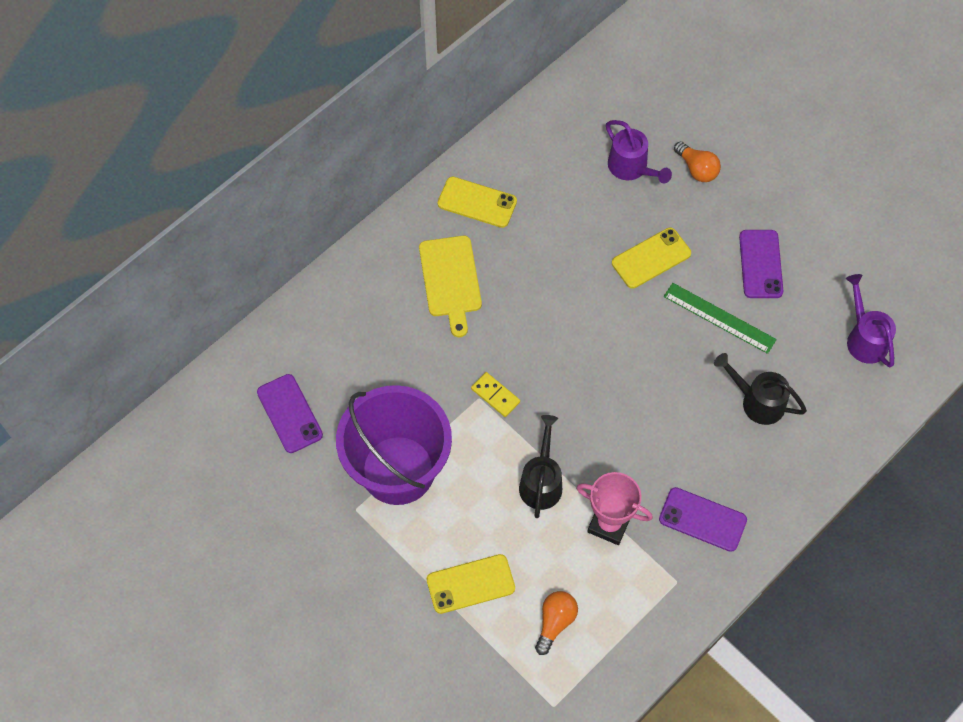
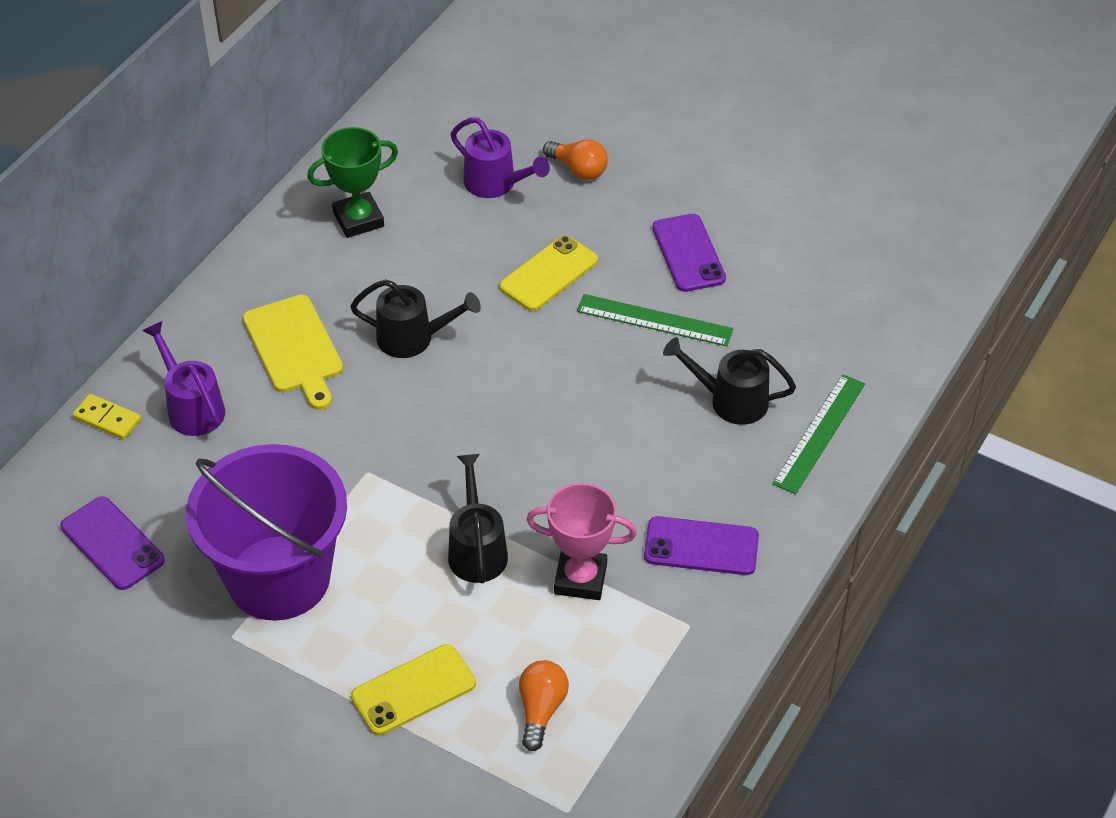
camera: 15 degrees left, 15 degrees down
yellow phone [438,177,517,228] -> none
yellow domino [471,372,520,417] -> yellow domino moved to [72,394,141,440]
purple watering can [846,274,896,367] -> purple watering can moved to [142,321,225,436]
none -> green trophy [307,127,398,238]
none -> black watering can [350,279,481,358]
none -> green ruler [772,374,865,494]

